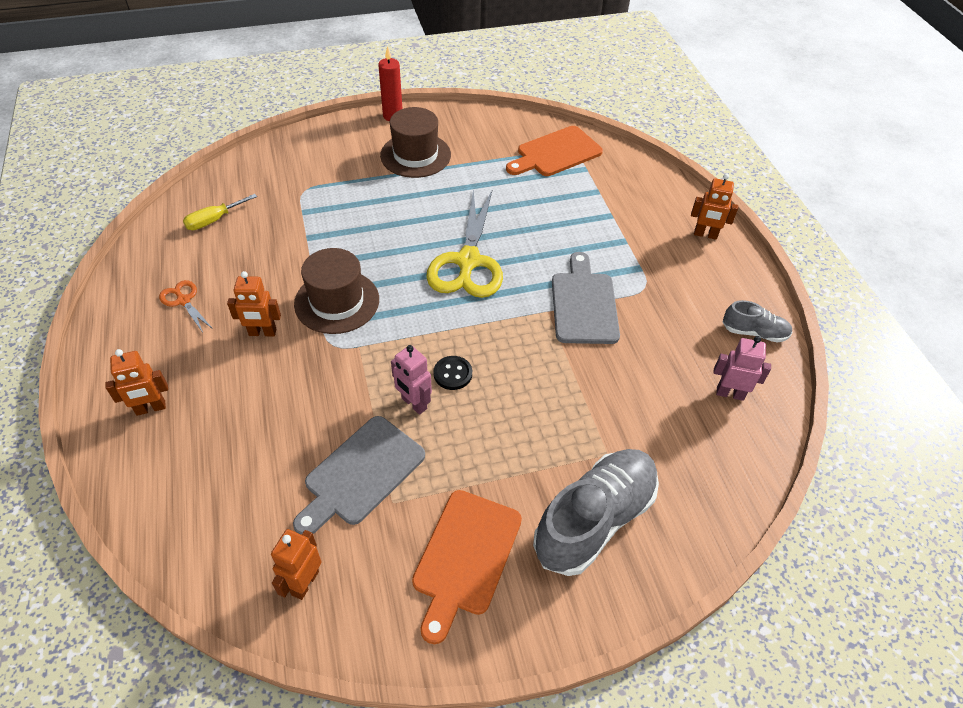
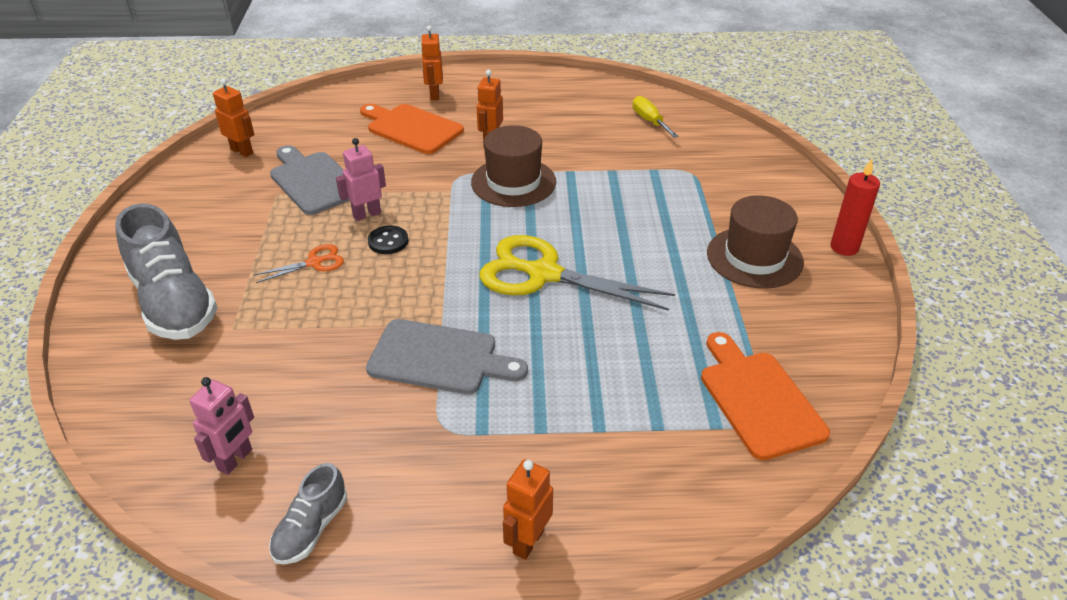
camera: 105 degrees right, 10 degrees down
orange scissors [159,280,214,333] -> orange scissors moved to [253,244,344,283]
orange cutting board [412,490,522,644] -> orange cutting board moved to [360,104,464,154]

